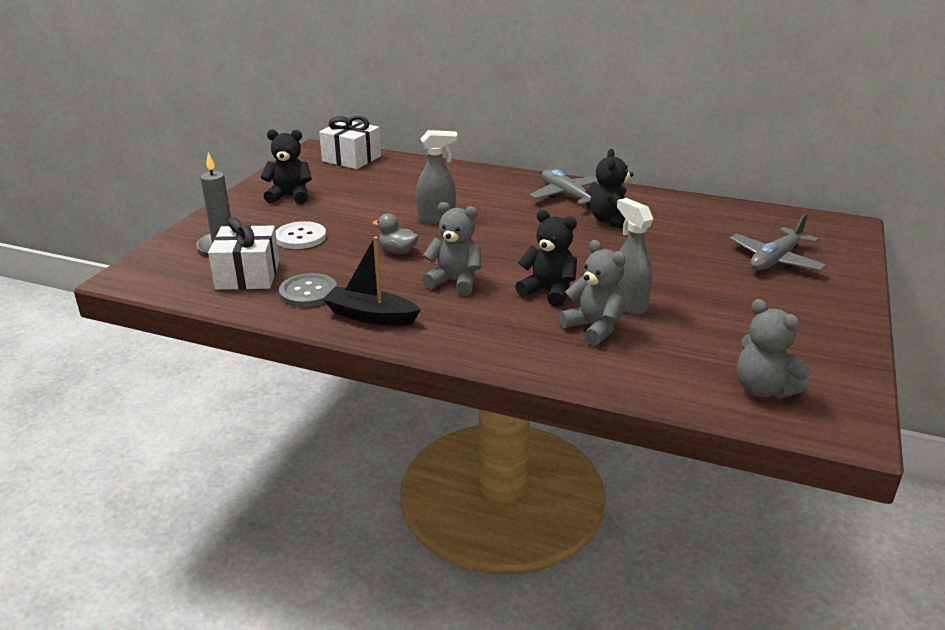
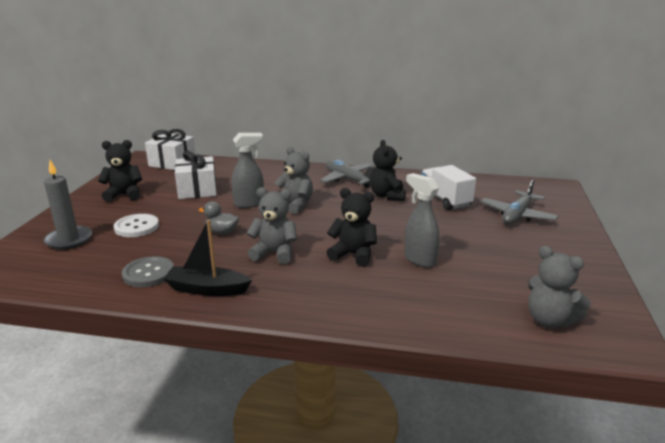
camera: 10 degrees left, 5 degrees down
white gift [208,217,279,290] -> white gift moved to [175,151,217,199]
grey teddy bear [559,240,626,346] -> grey teddy bear moved to [274,147,313,214]
none -> white truck [421,165,476,210]

